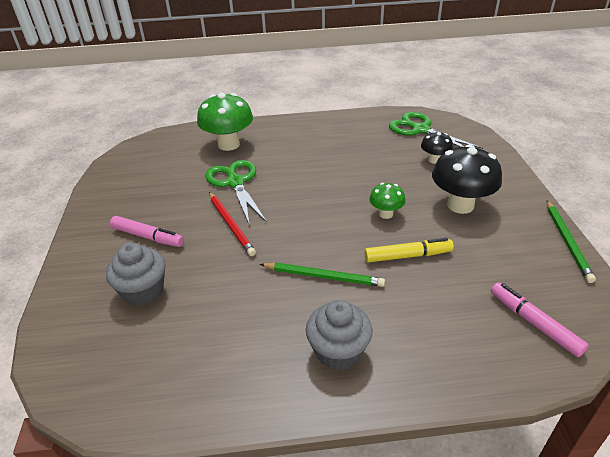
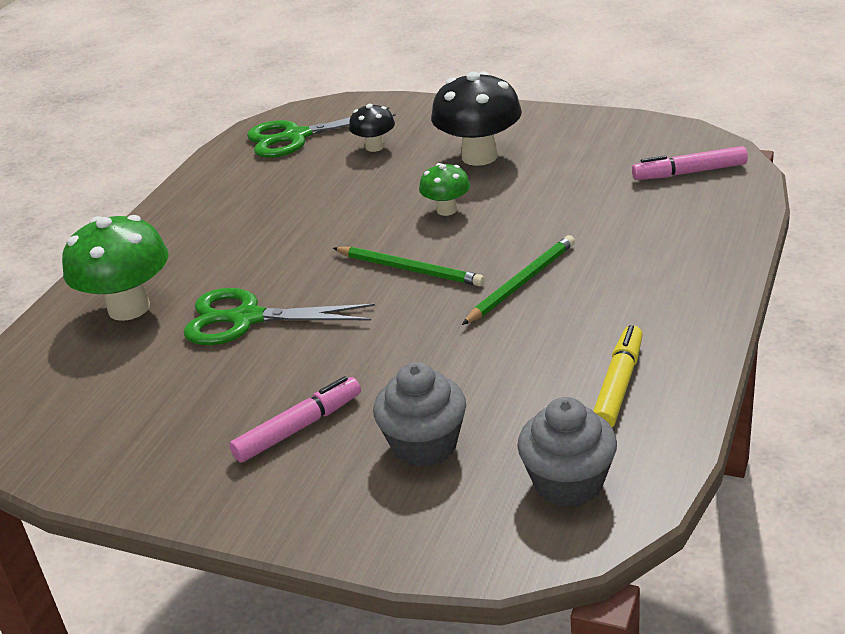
camera: 60 degrees left, 5 degrees down
red pencil [209,192,256,256] -> none
grey cupcake [306,300,372,370] -> grey cupcake moved to [517,397,617,507]
yellow marker [364,238,454,263] -> yellow marker moved to [593,325,643,427]
green pencil [547,200,596,283] -> green pencil moved to [333,247,485,286]

